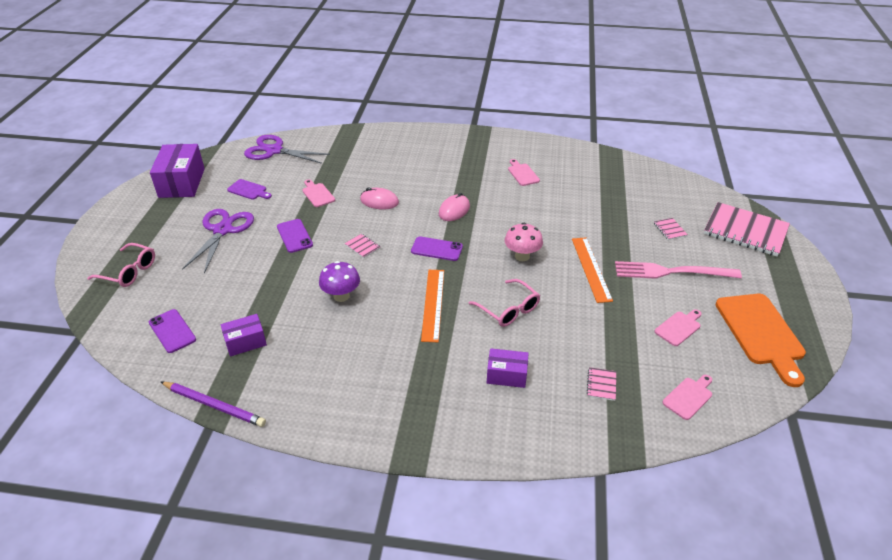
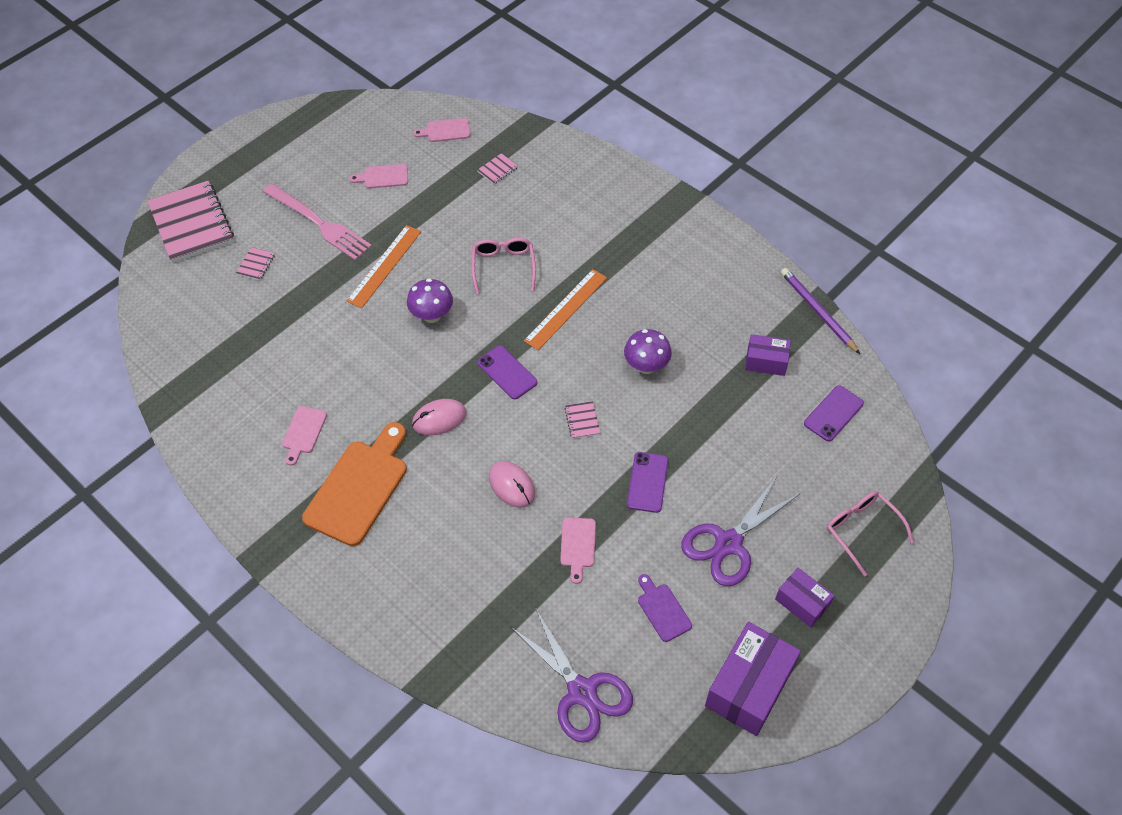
camera: 145 degrees left, 15 degrees up
purple phone [149,309,196,353] -> purple phone turned 45 degrees clockwise [804,385,864,441]
purple box [487,348,529,388] -> purple box moved to [775,568,834,628]
pink mushroom [505,223,543,261] -> purple mushroom [407,278,453,323]
orange cutting board [715,294,806,387] -> orange cutting board moved to [302,422,407,546]

